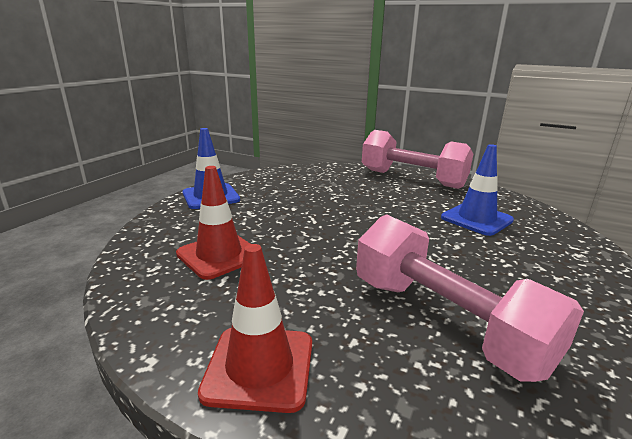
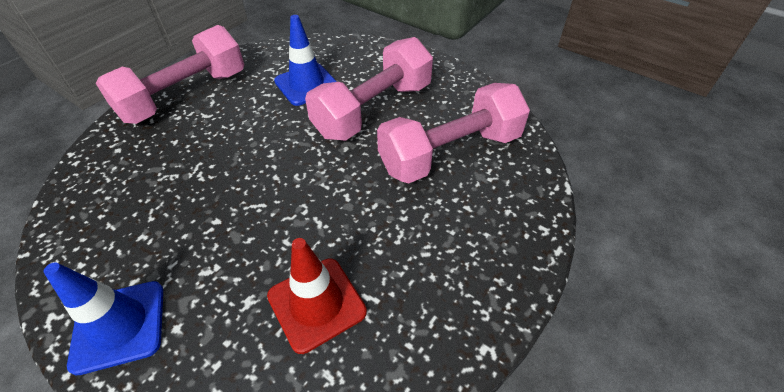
camera: 80 degrees left, 25 degrees up
red traffic cone [198,244,312,413] -> none
none -> pink dumbbell [305,37,433,141]

